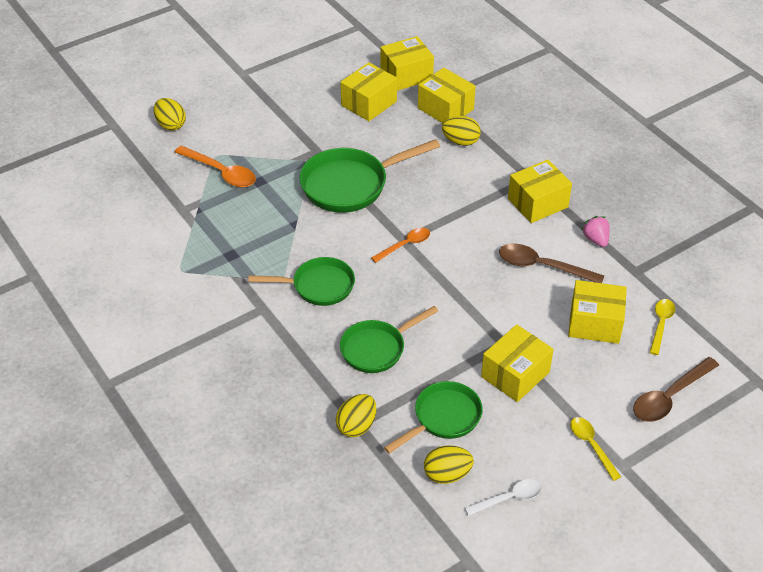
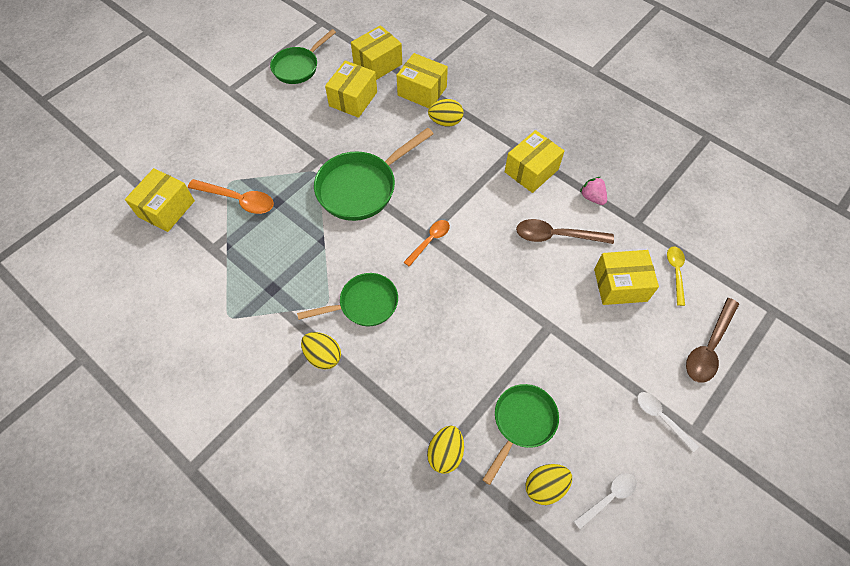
camera: 15 degrees left, 15 degrees up
yellow egg [154,98,186,131] -> yellow egg moved to [301,332,341,370]
green pan [340,306,438,373] -> green pan moved to [270,29,336,84]
yellow box [481,324,554,402] -> yellow box moved to [125,168,195,232]
yellow spoon [570,417,621,481] -> white spoon [637,392,699,453]

